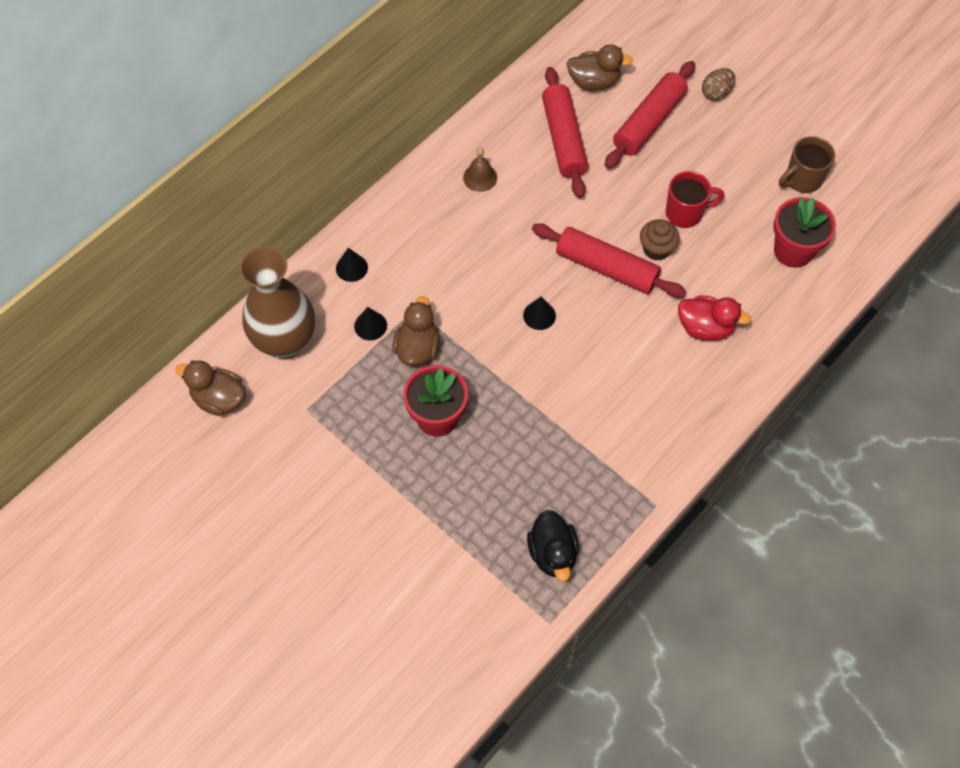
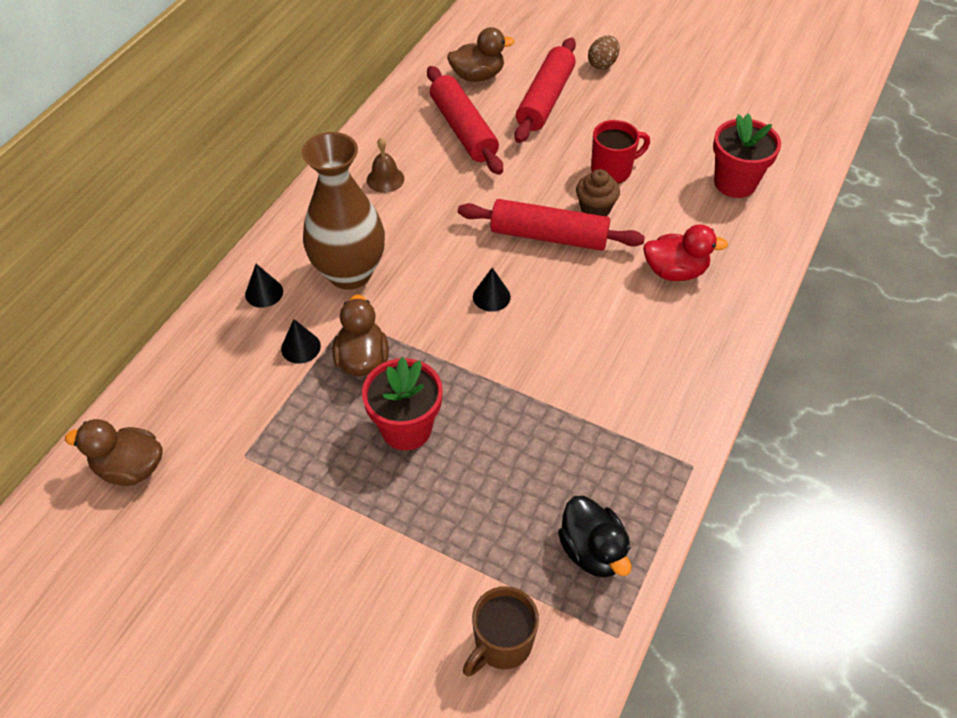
camera: 15 degrees left, 10 degrees down
brown vase [239,246,315,359] -> brown vase moved to [302,132,385,290]
brown mug [779,136,835,193] -> brown mug moved to [463,586,539,677]

